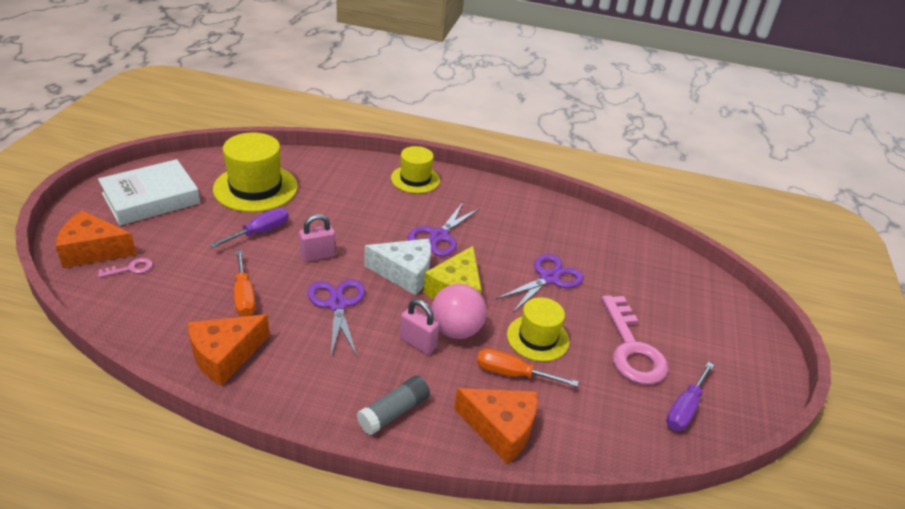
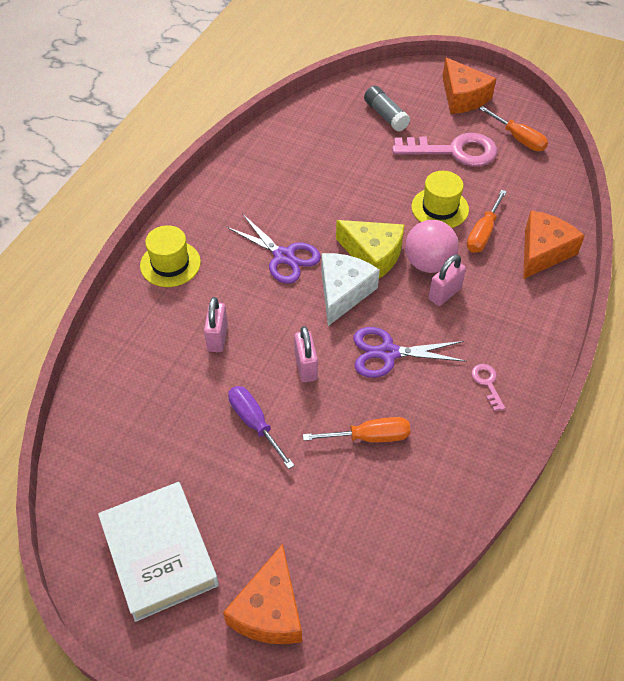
camera: 75 degrees left, 15 degrees up
pink key [98,258,153,278] -> pink key moved to [471,364,505,411]
orange cheese [188,314,270,386] -> orange cheese moved to [443,57,496,114]
yellow hat [213,132,298,212] -> none
grey glue stick [357,375,430,435] -> grey glue stick moved to [364,86,410,131]
purple scissors [496,254,584,312] -> none
purple screwdriver [666,362,714,431] -> orange screwdriver [479,106,548,151]
none -> pink padlock [204,297,228,352]

